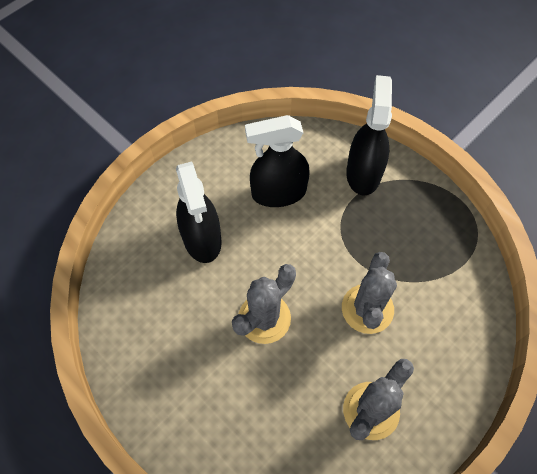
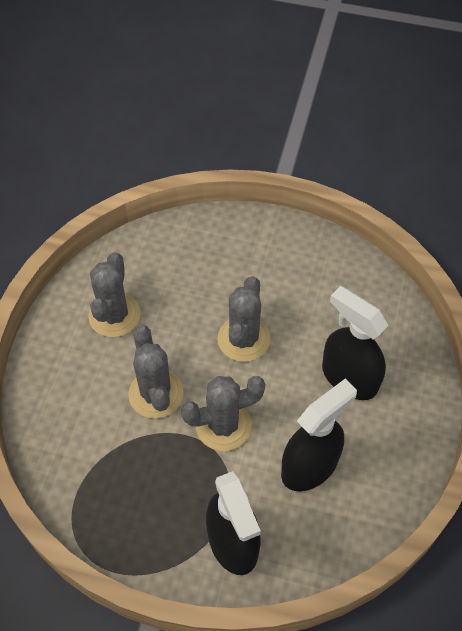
camera: 150 degrees right, 5 degrees down
none -> grey cactus [181,376,265,451]

